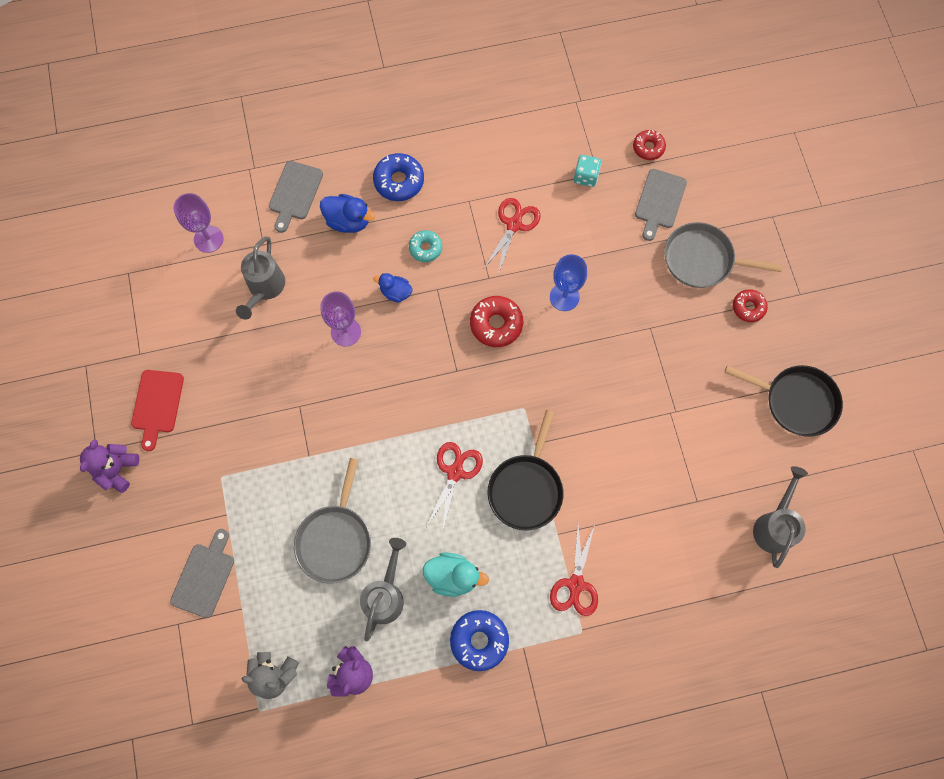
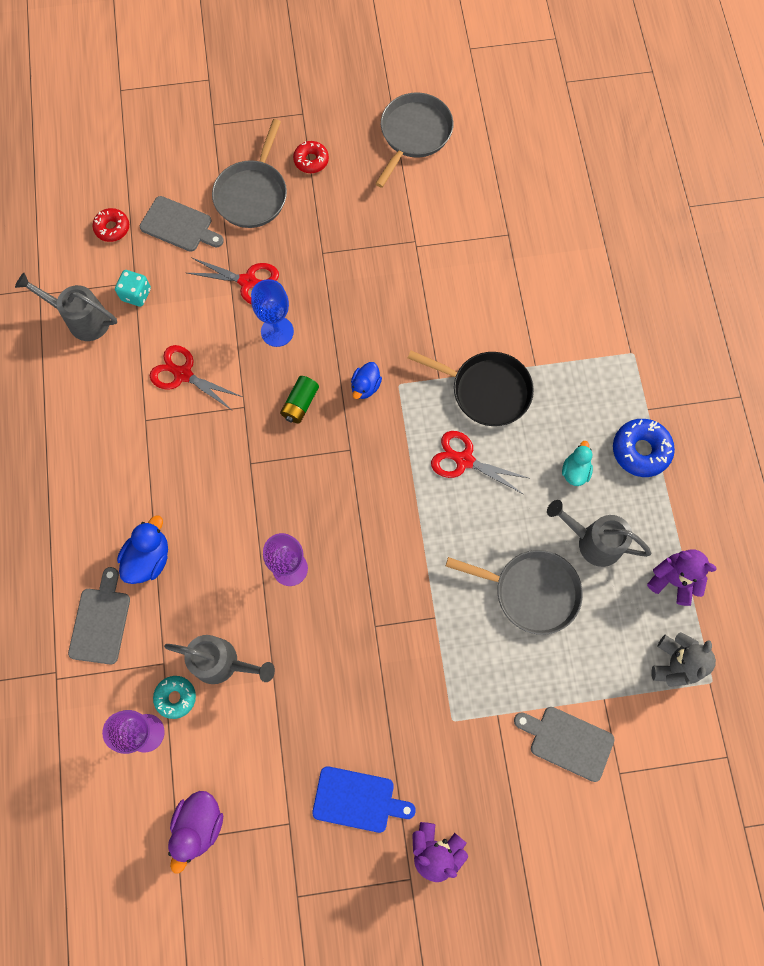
camera: 85 degrees left, 0 degrees up
red cutting board [131,370,184,451] -> blue cutting board [312,766,416,833]
grey cutting board [269,161,323,233] -> grey cutting board turned 105 degrees counterclockwise [68,567,130,664]
blue donut [373,153,424,201] -> none
blue duck [373,273,412,302] -> blue duck moved to [351,362,382,399]
turquoise donut [409,230,442,262] -> turquoise donut moved to [153,676,196,719]
turquoise duck [422,552,489,597] -> turquoise duck [562,441,593,486], size x0.67
red donut [470,296,523,347] -> green battery [280,376,319,423]
red scissors [550,525,598,616] -> red scissors moved to [187,257,279,304]
black pan [724,365,843,437] -> grey pan [375,93,453,188]
grey watering can [753,466,808,568] -> grey watering can moved to [15,273,117,341]
none -> purple duck [168,791,223,873]

